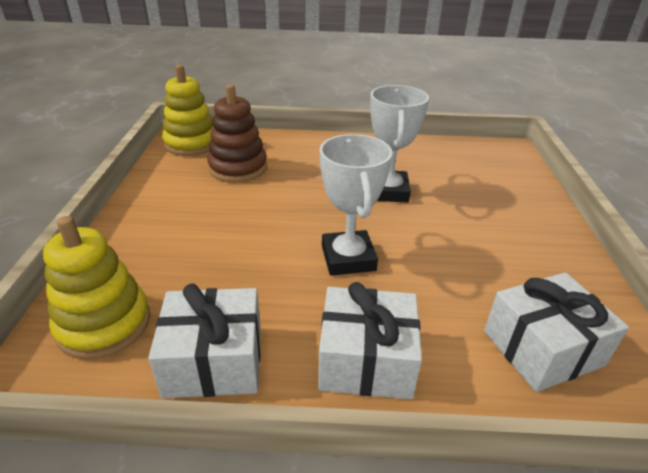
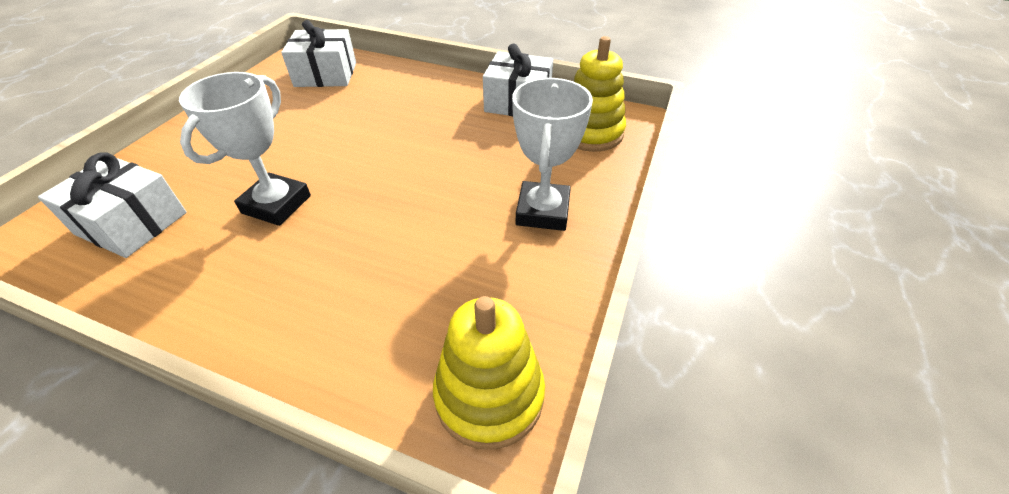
camera: 160 degrees left, 10 degrees up
brown stacking toy [207,84,267,183] -> none
white gift [318,282,422,399] -> white gift moved to [38,152,187,258]
white trophy [320,134,393,276] -> white trophy moved to [512,78,593,231]

